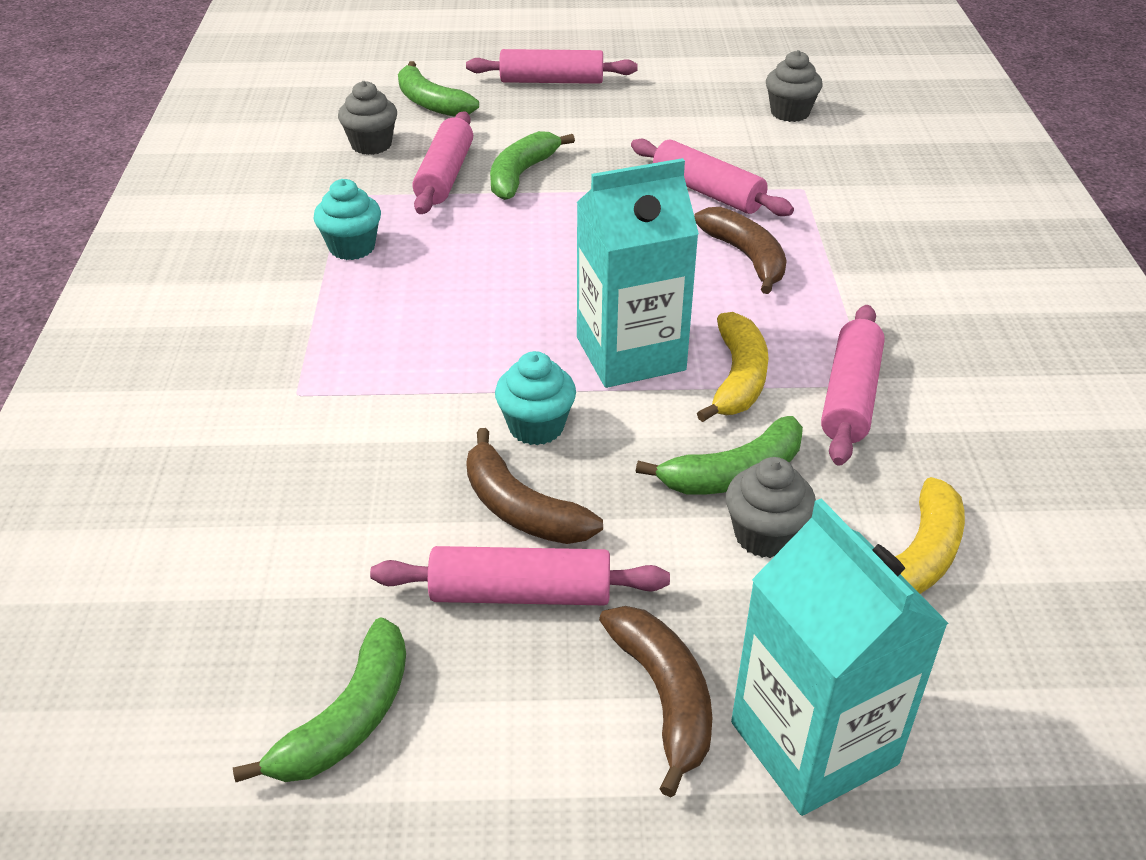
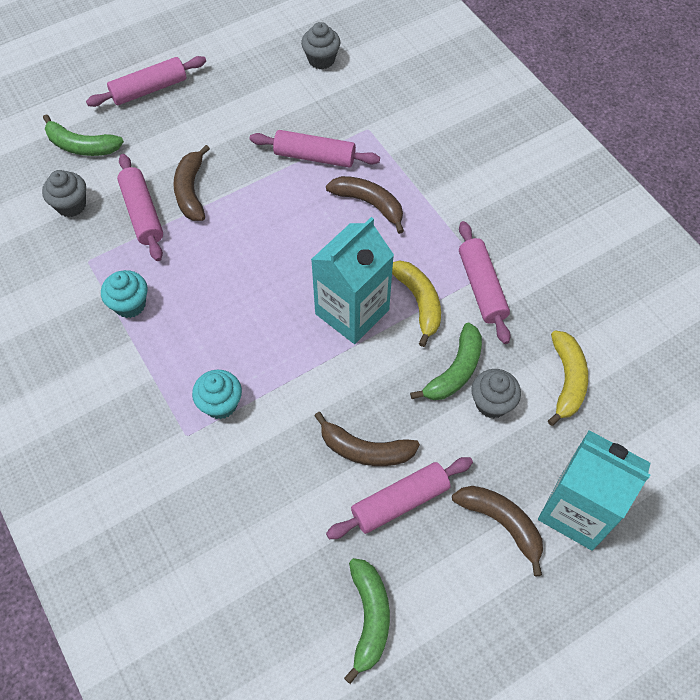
camera: 30 degrees left, 20 degrees up
green banana [490,131,575,200] -> brown banana [173,145,210,221]
turquoise cupcake [495,351,576,445] -> turquoise cupcake moved to [192,370,242,419]

